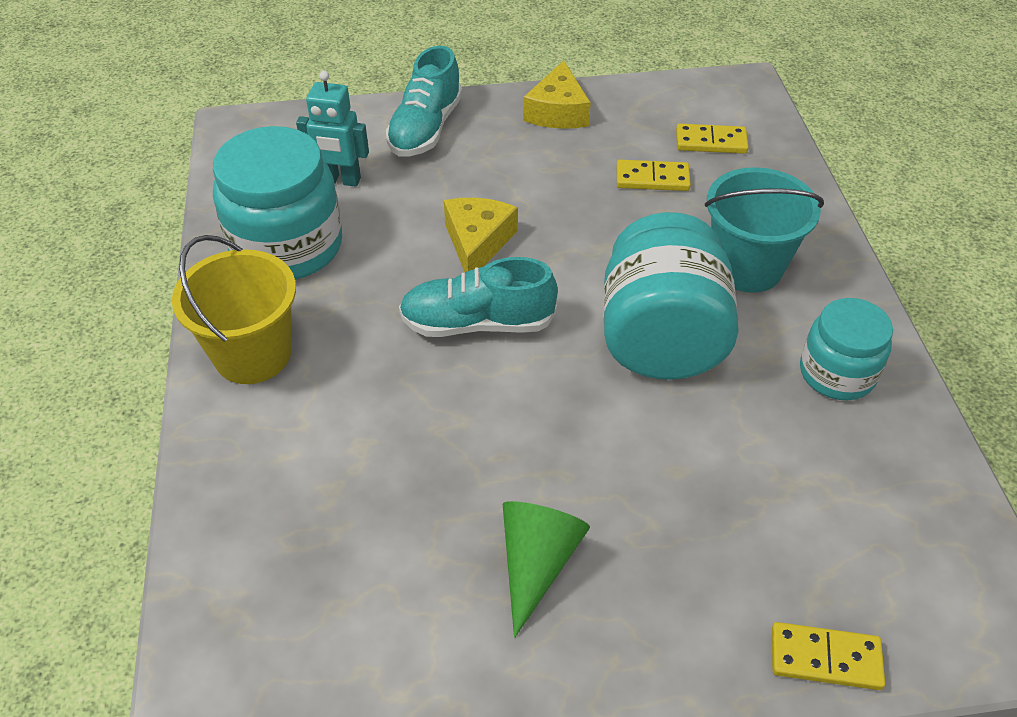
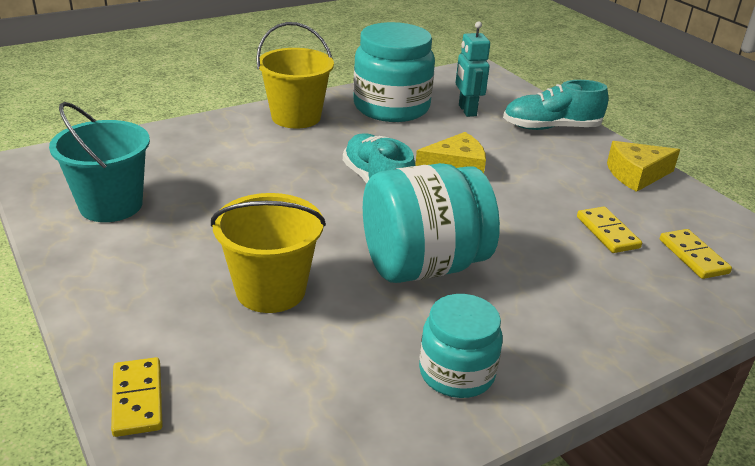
camera: 65 degrees right, 15 degrees down
green cone [503,501,590,638] -> none
turquoise bucket [705,167,824,293] -> turquoise bucket moved to [49,102,150,222]
none -> yellow bucket [211,193,326,313]

